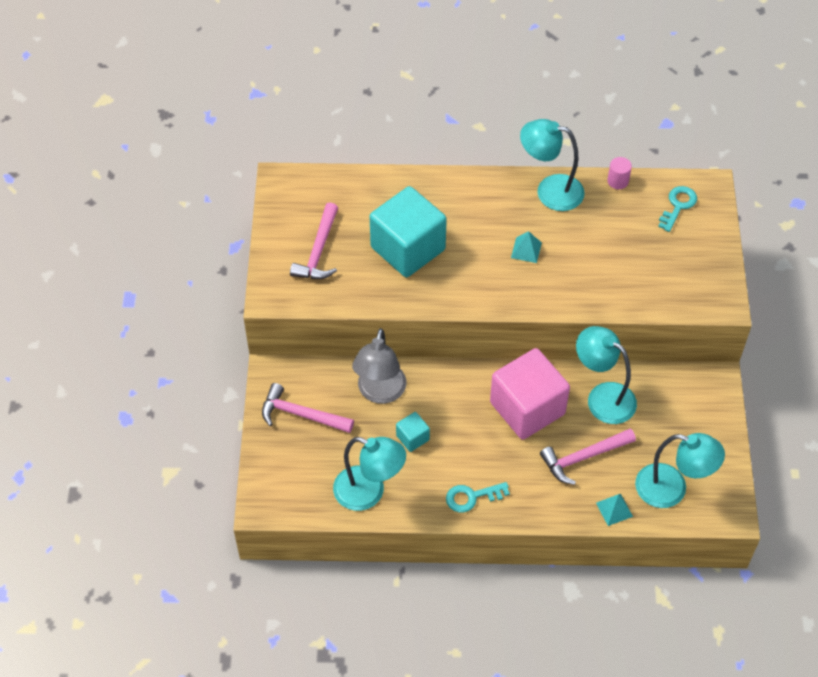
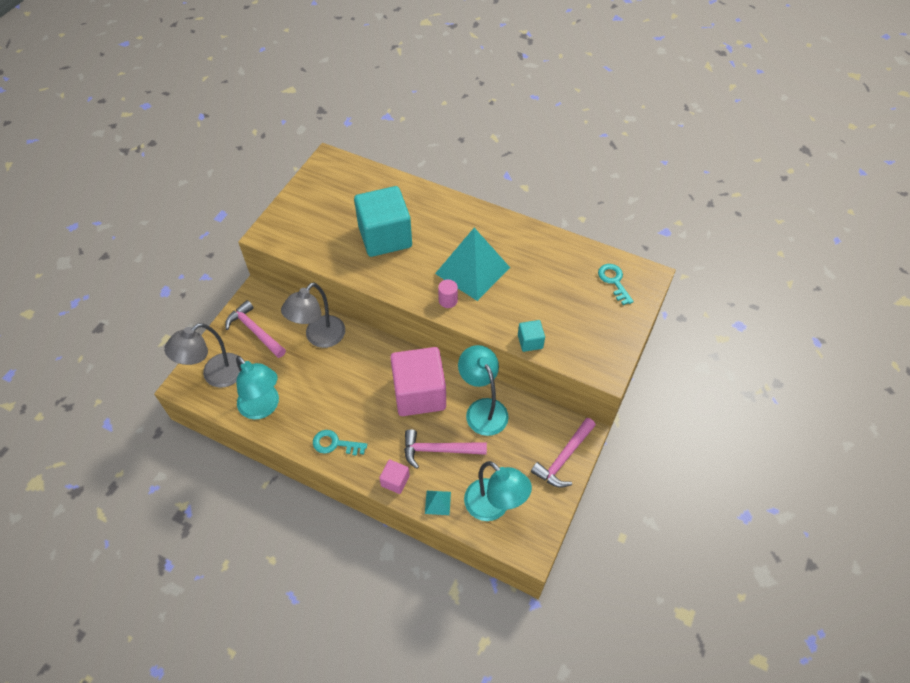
camera: 25 degrees right, 0 degrees up
pink hammer [290,202,338,279] -> pink hammer moved to [531,418,596,488]
turquoise cube [396,412,430,452] -> turquoise cube moved to [518,320,545,352]
turquoise pyramid [511,231,542,263] -> turquoise pyramid [435,228,510,301], size x2.42
turquoise lamp [520,119,585,211] -> none
pink cylinder [607,157,632,189] -> pink cylinder moved to [438,279,458,308]
turquoise key [658,186,697,232] -> turquoise key turned 75 degrees counterclockwise [598,264,634,305]
none -> grey lamp [164,323,240,388]
none -> pink cube [379,459,410,494]

